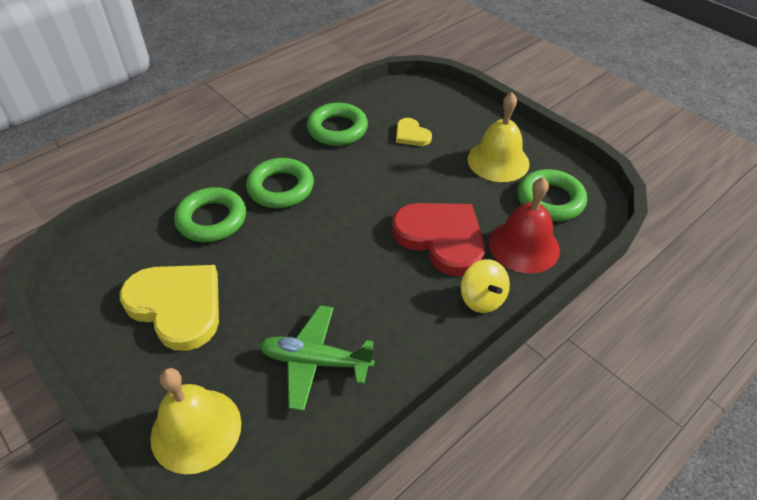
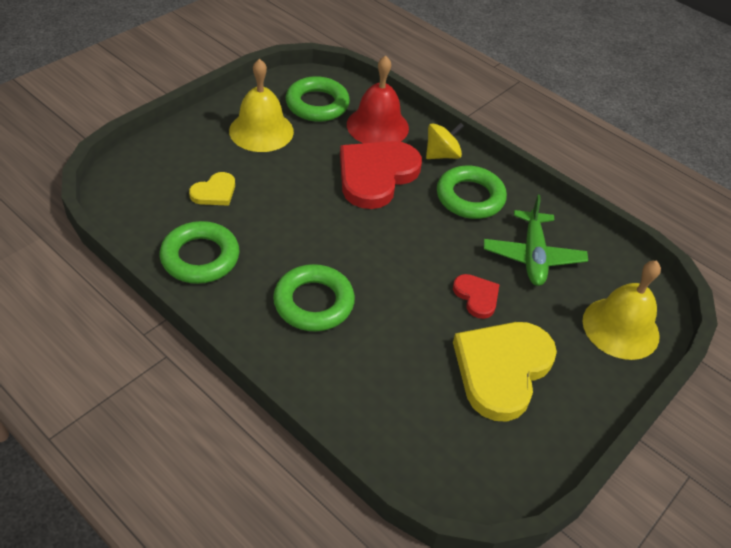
camera: 100 degrees left, 0 degrees up
green ring [174,187,246,242] -> green ring moved to [437,165,507,219]
none -> red heart [453,274,499,319]

